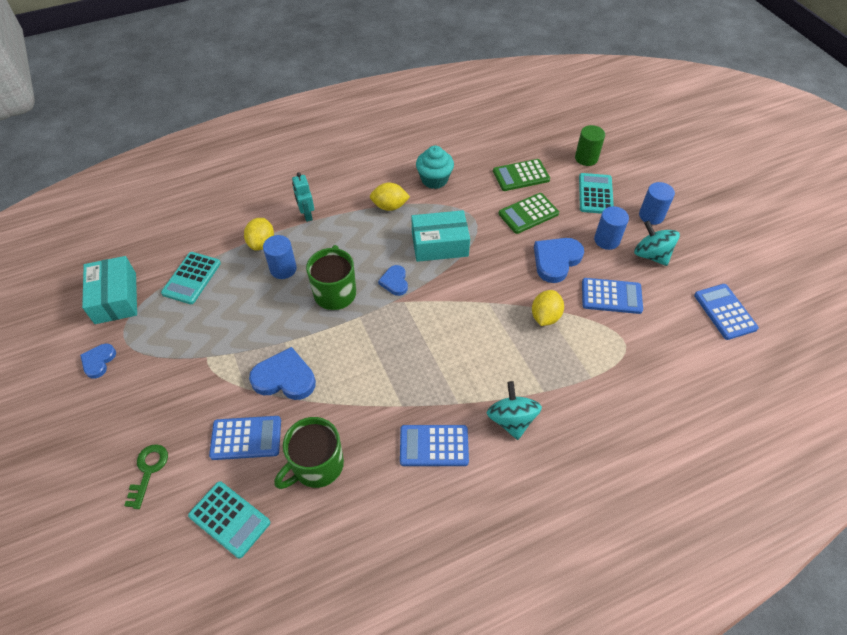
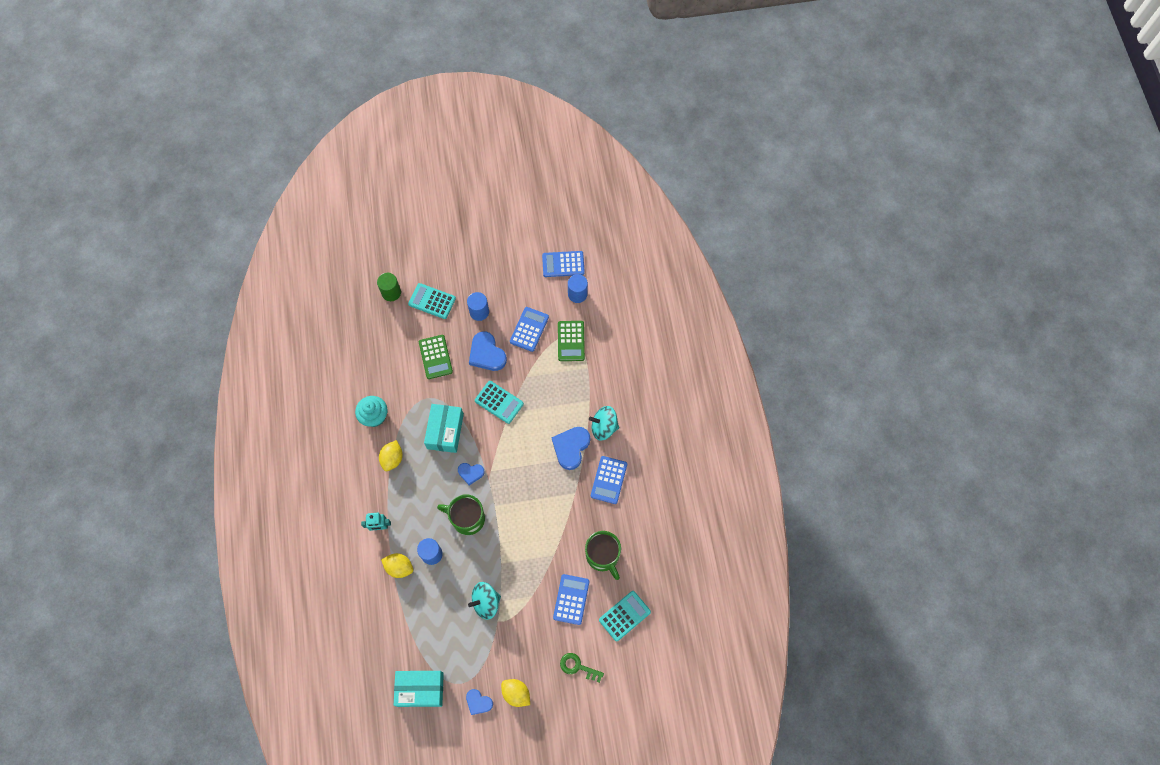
camera: 75 degrees left, 15 degrees up
turquoise calculator [161,252,221,304] -> turquoise calculator moved to [475,381,524,424]
blue heart [249,347,316,400] -> blue heart moved to [552,427,590,470]
green calculator [493,159,550,191] -> green calculator moved to [558,321,585,361]
yellow lemon [532,290,564,326] -> yellow lemon moved to [501,679,530,707]
turquoise spinning top [634,221,680,266] -> turquoise spinning top moved to [468,582,501,620]
blue cylinder [639,182,675,225] -> blue cylinder moved to [568,274,588,303]

